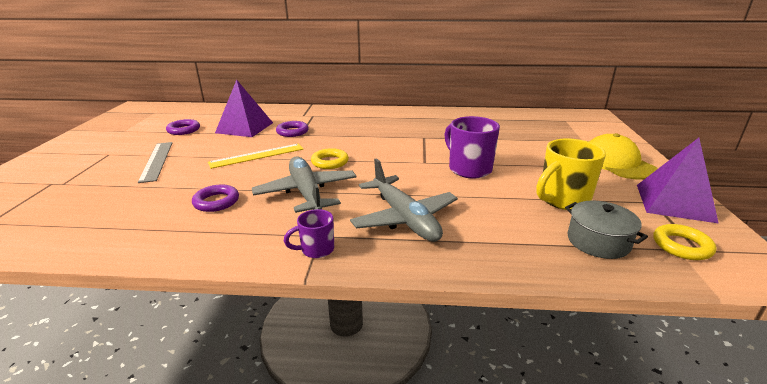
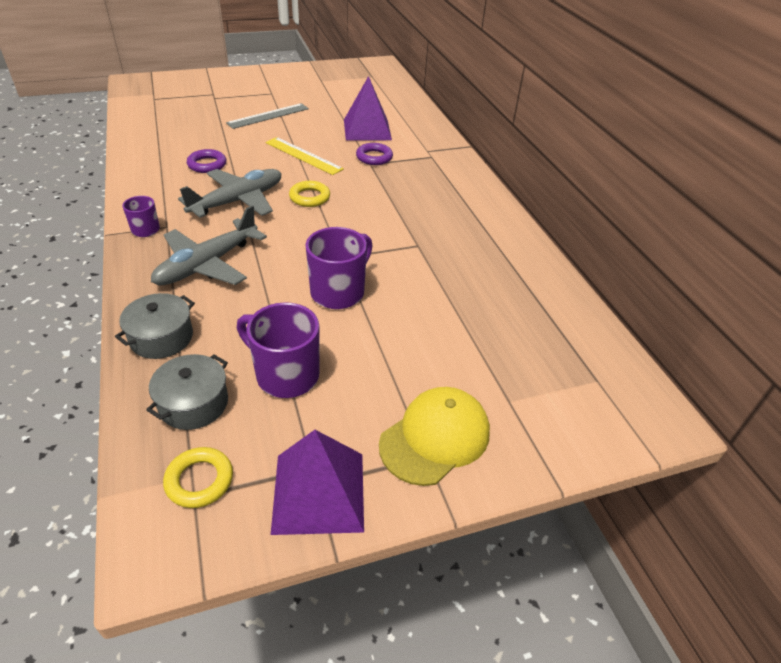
camera: 65 degrees right, 15 degrees up
purple ring [166,119,200,135] -> none
yellow mug [536,139,606,210] -> purple mug [237,302,319,398]
none -> grey pot [115,293,195,359]

